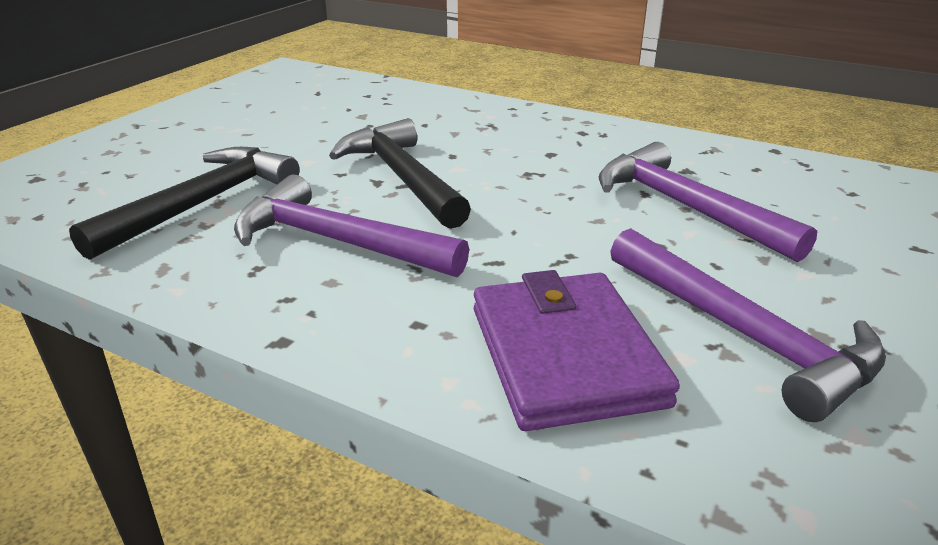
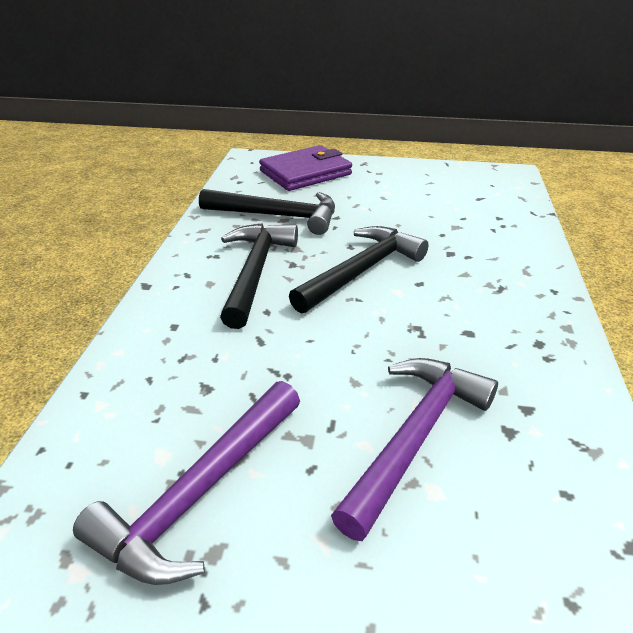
camera: 70 degrees right, 5 degrees up
purple hammer [234,175,469,277] -> black hammer [220,223,298,329]
purple wallet [474,270,680,431] -> purple wallet moved to [259,145,352,191]

